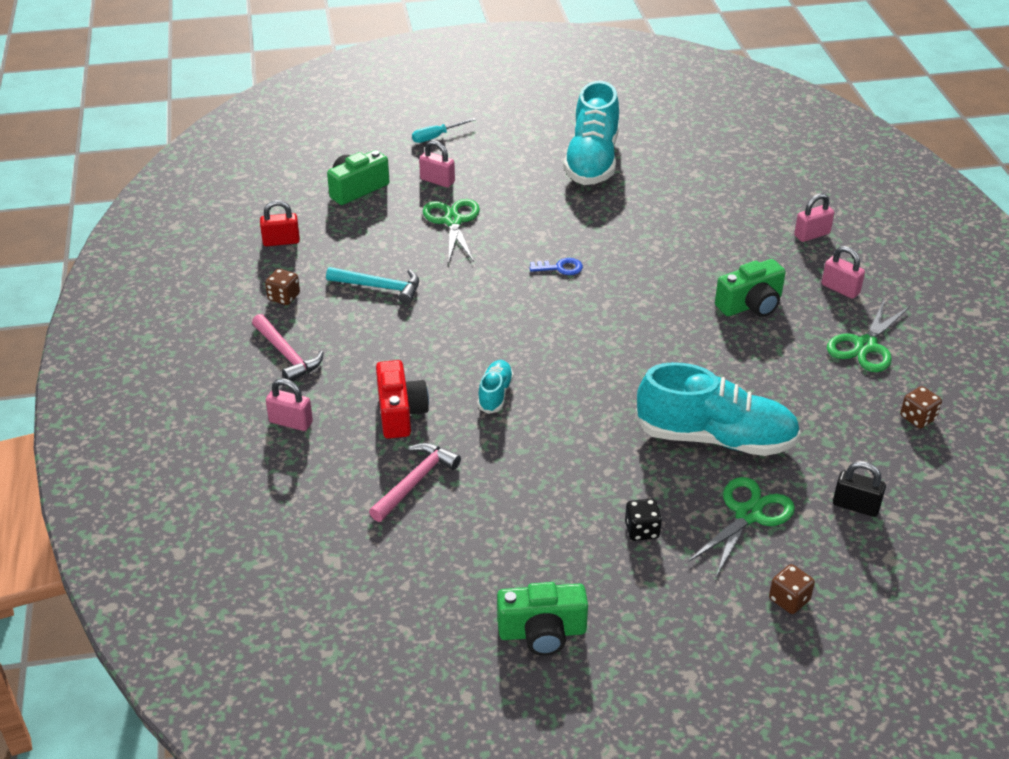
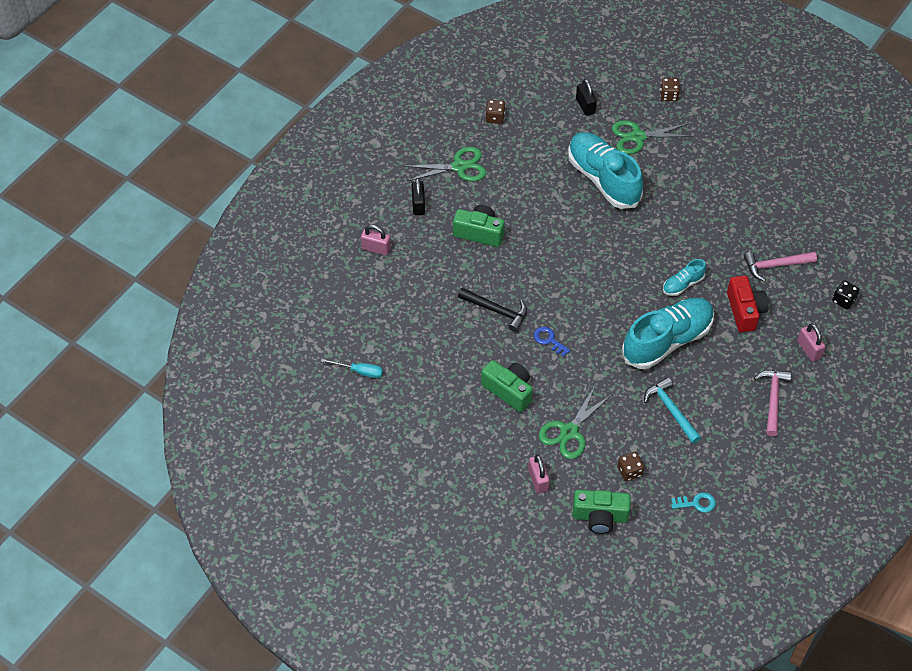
camera: 135 degrees left, 15 degrees up
red padlock [260,200,300,246] -> turquoise key [671,492,716,513]
brown dice [265,269,300,305] -> brown dice moved to [618,452,644,481]
red camera [376,360,429,439] -> red camera turned 135 degrees clockwise [727,276,768,332]
turquoise screwdriver [412,118,476,143] -> turquoise screwdriver moved to [321,359,383,378]
green camera [497,582,588,656] -> green camera moved to [481,360,533,412]
turquoise shoe [564,81,619,185] -> turquoise shoe moved to [622,298,714,369]
black dice [625,499,662,541] -> black dice moved to [832,280,859,309]
pink padlock [822,246,865,299] -> black padlock [412,178,425,215]
none -> black hammer [458,288,527,332]

